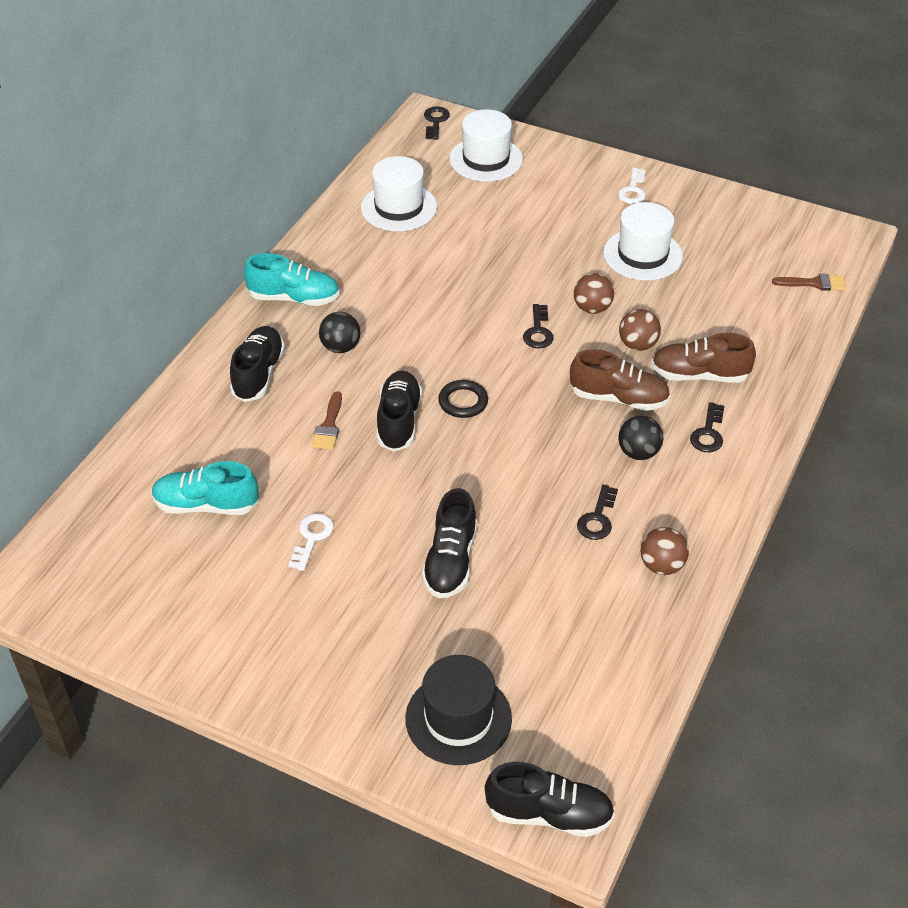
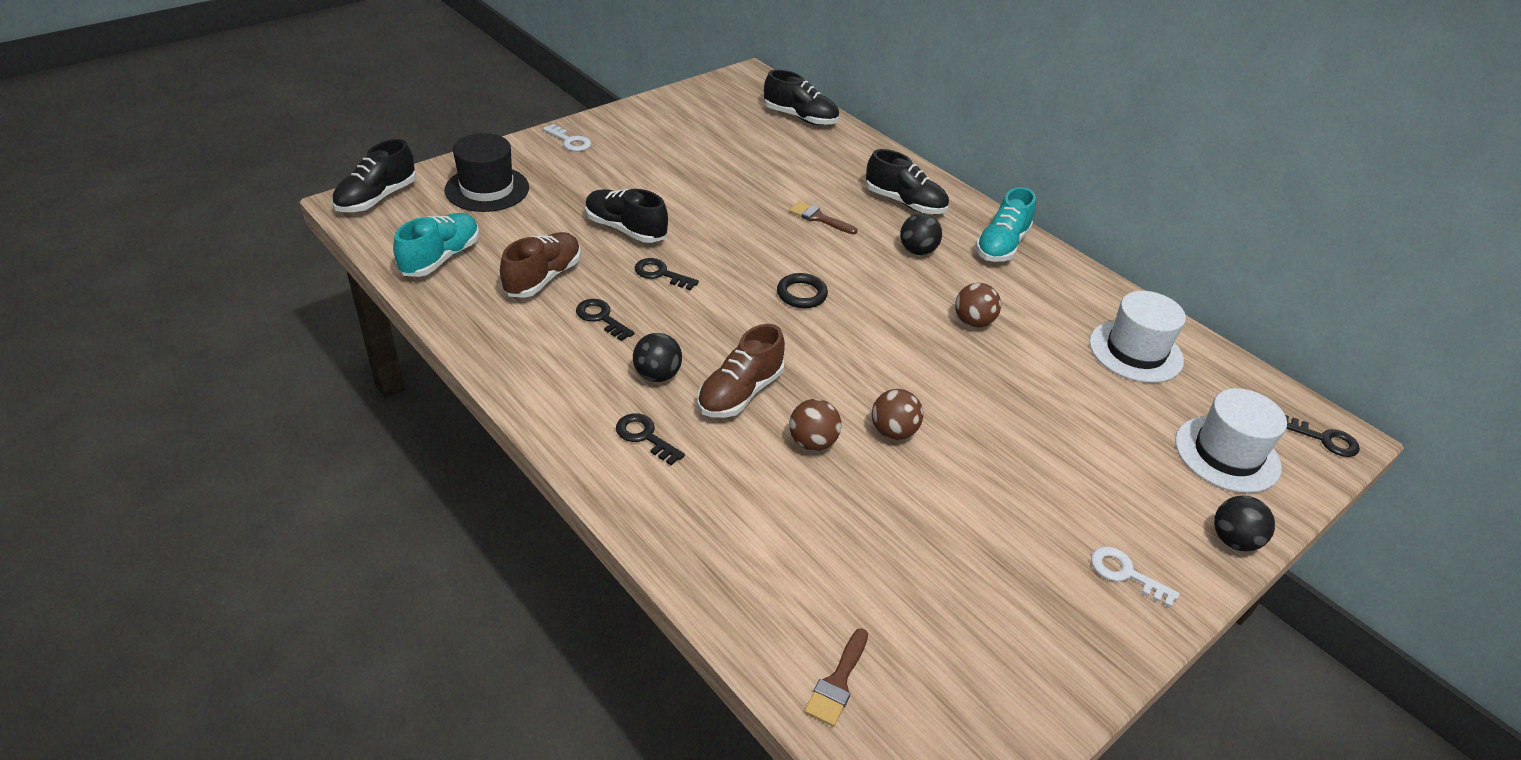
camera: 110 degrees right, 5 degrees down
turquoise shoe [151,461,259,515] -> turquoise shoe moved to [393,213,479,277]
white key [288,513,334,571] -> white key moved to [543,124,591,151]
black shoe [377,371,422,451] -> black shoe moved to [764,70,839,125]
black key [523,304,554,348] -> black key moved to [635,258,699,290]
white hat [603,202,683,281] -> none
brown ball [640,527,689,575] -> brown ball moved to [955,283,1001,328]
brown shoe [651,333,756,383] -> brown shoe moved to [500,232,581,298]
none -> black ball [1214,496,1275,551]

